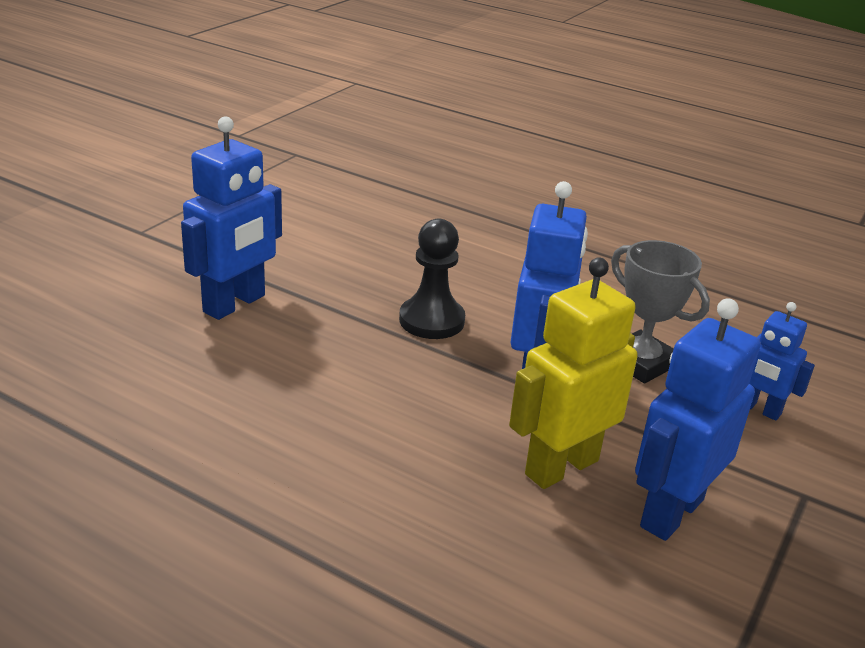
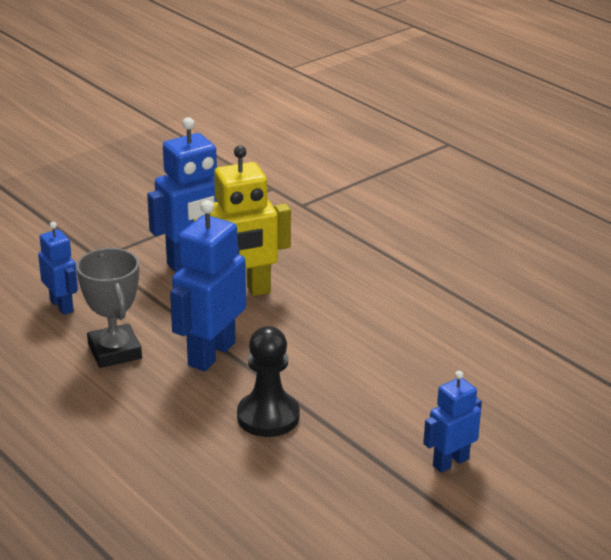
camera: 160 degrees left, 0 degrees up
blue robot [181,116,282,320] -> blue robot [423,371,482,473], size x0.58

